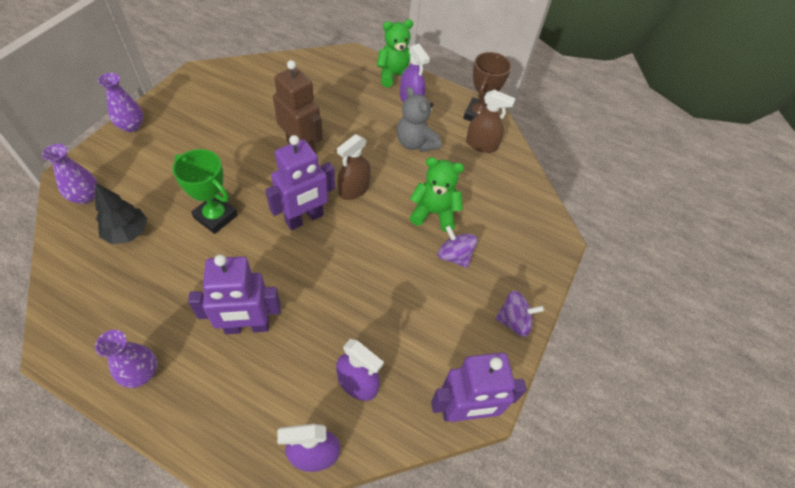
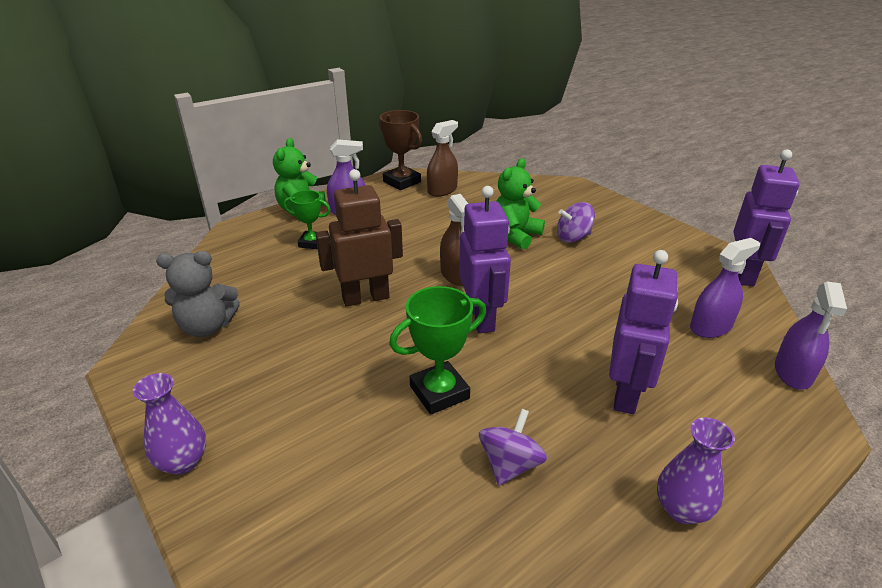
camera: 60 degrees left, 20 degrees down
purple vase [42,144,98,204] -> none
black tree [95,183,147,244] -> none
grey teddy bear [397,87,441,152] -> grey teddy bear moved to [156,251,240,337]
purple spinning top [495,291,544,337] -> purple spinning top moved to [479,408,547,486]
none -> green trophy [283,190,331,249]

